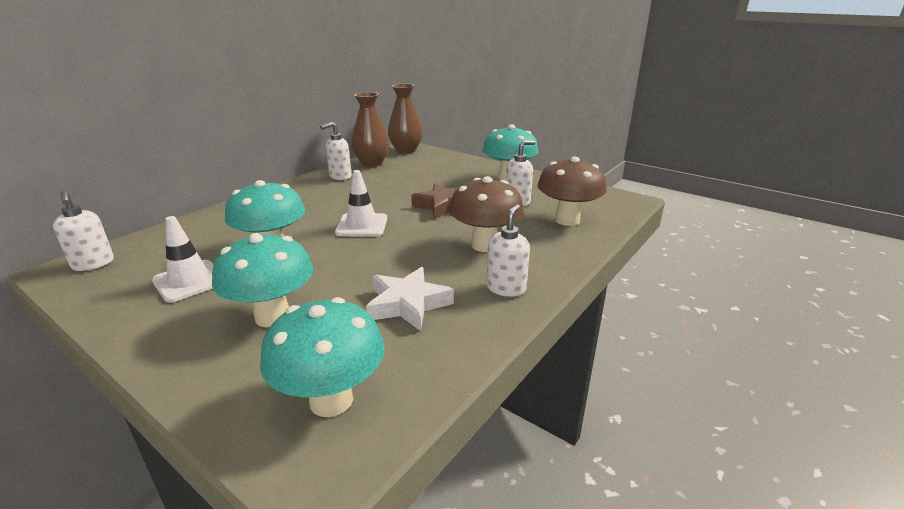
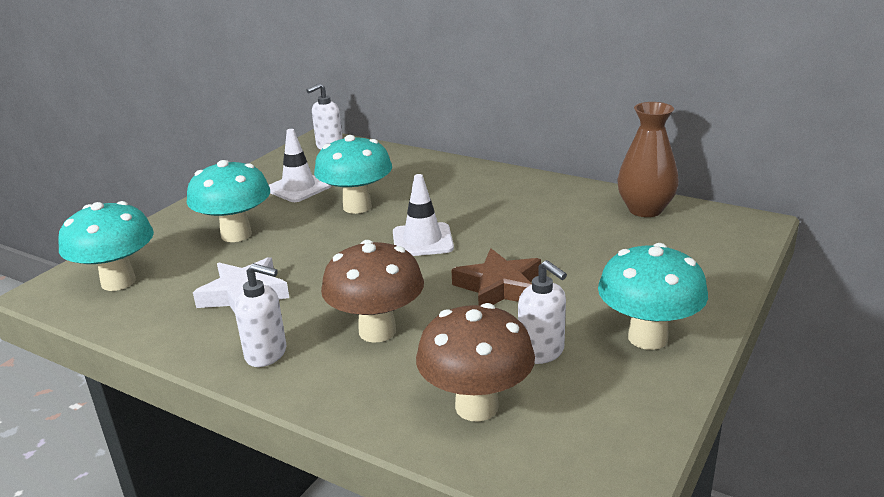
camera: 85 degrees right, 0 degrees up
white soap dispenser [320,122,352,180] -> none
brown vase [388,84,423,153] -> none

